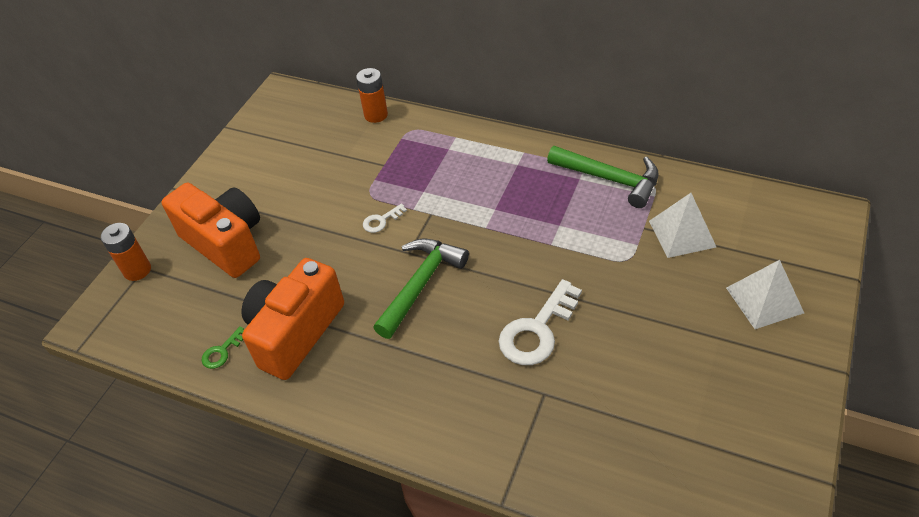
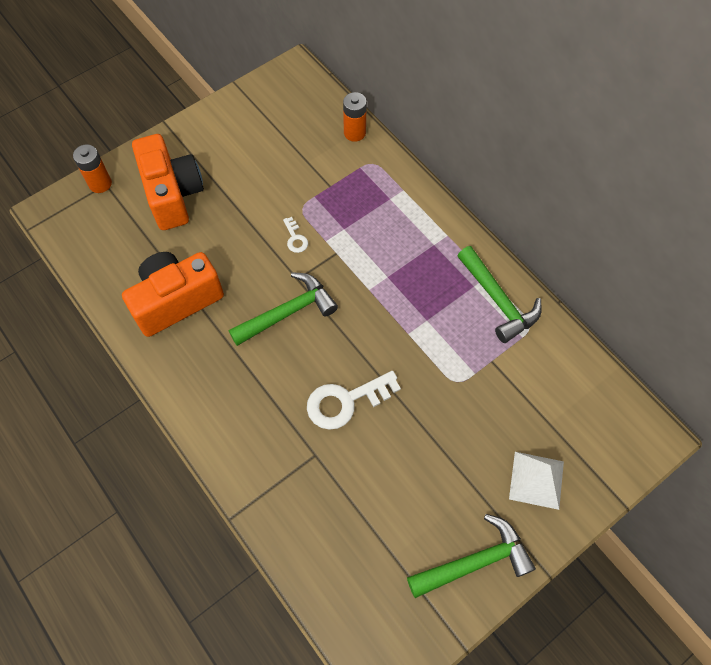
camera: 25 degrees right, 15 degrees up
green key [202,326,244,369] -> none
white key [363,204,407,233] -> white key turned 105 degrees counterclockwise [283,217,308,253]
white pyramid [649,193,716,258] -> none
none -> green hammer [407,514,536,598]

